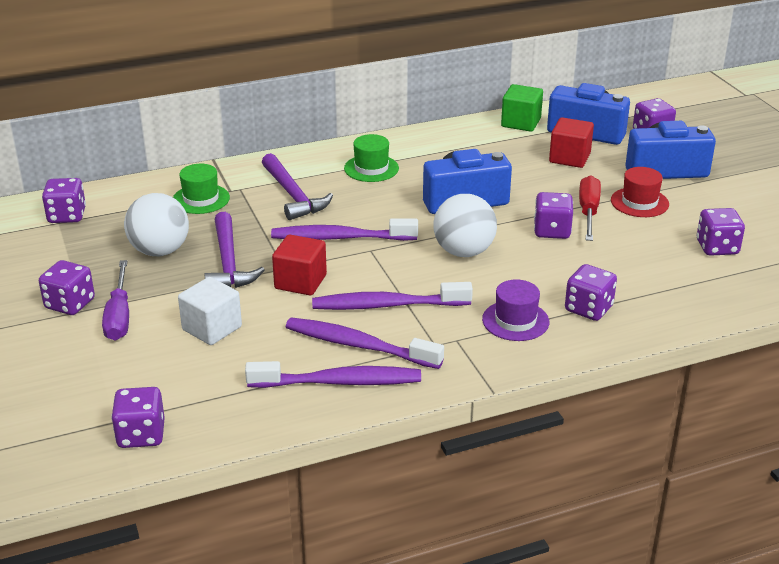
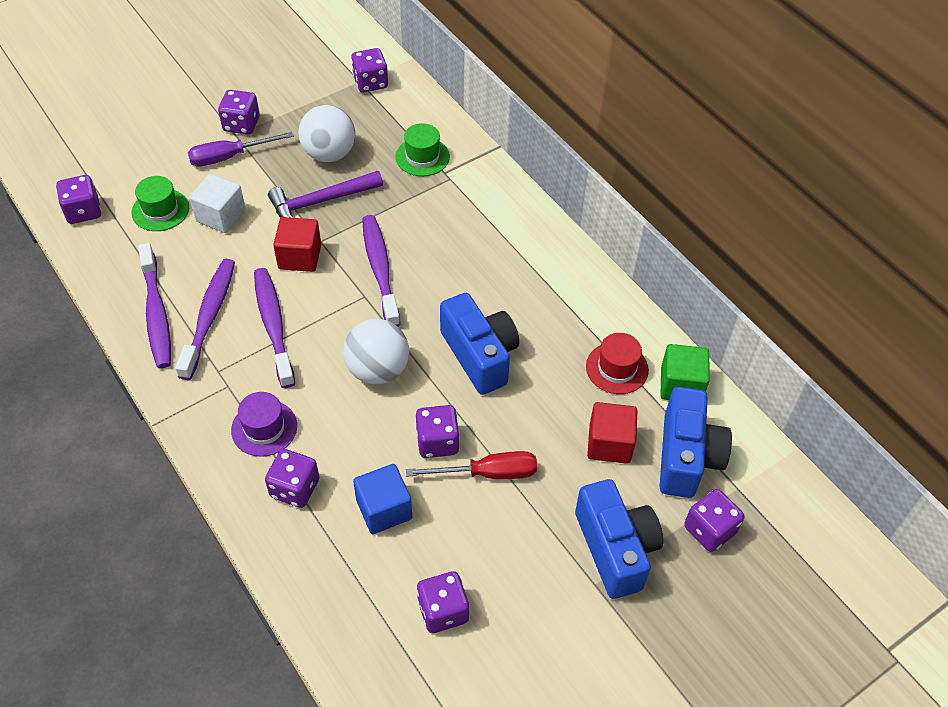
camera: 75 degrees right, 20 degrees up
purple hammer [262,153,333,220] -> none
green hat [344,134,399,182] -> green hat moved to [132,176,189,231]
red hat [611,167,669,217] -> red hat moved to [586,333,649,394]
none -> blue cube [353,464,412,534]

